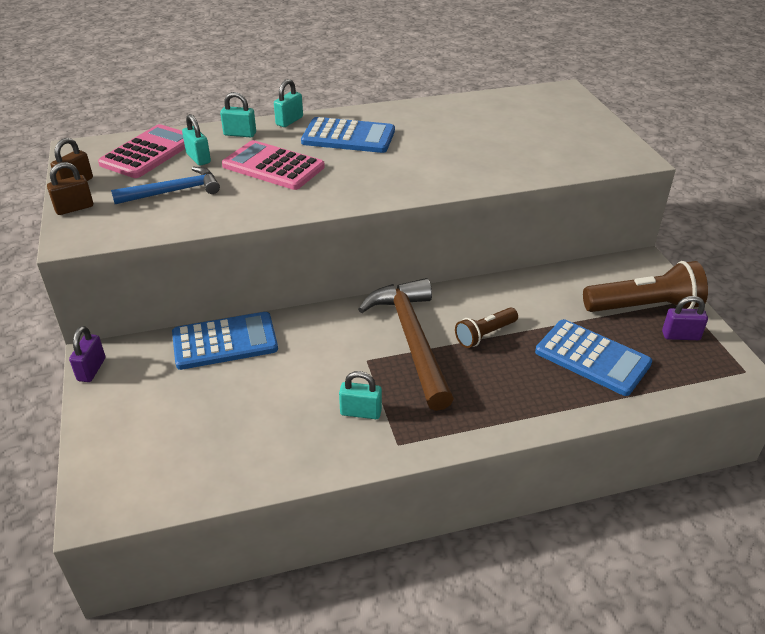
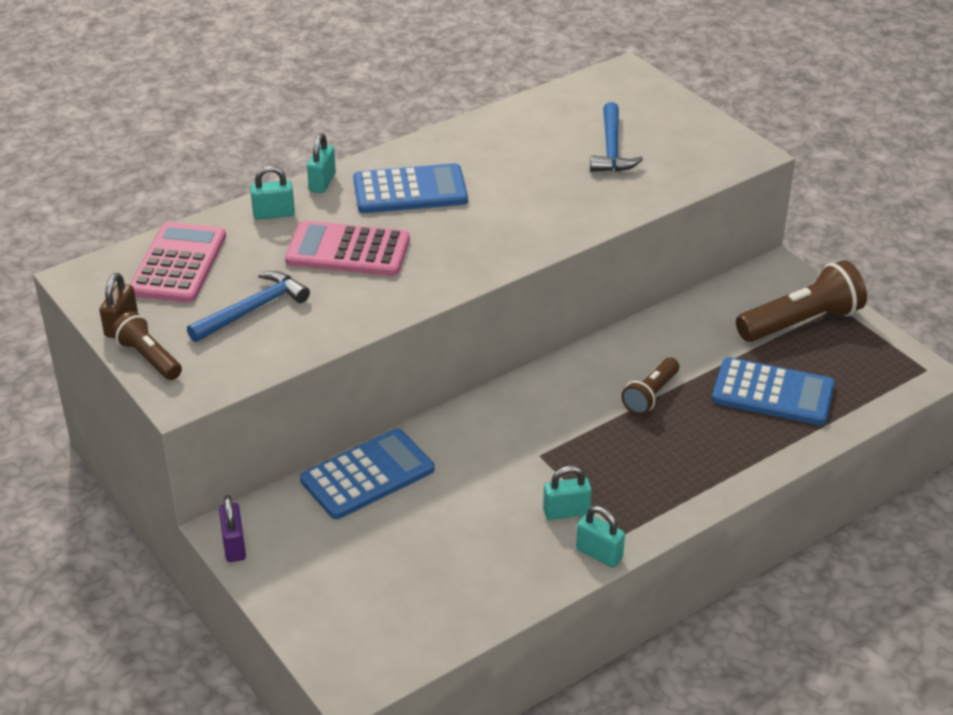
camera: 20 degrees left, 0 degrees up
brown padlock [47,162,93,215] -> brown flashlight [112,311,182,380]
turquoise padlock [182,114,211,166] -> turquoise padlock moved to [576,506,625,568]
brown hammer [358,278,454,411] -> none
purple padlock [662,296,708,340] -> none
none -> blue hammer [590,102,643,172]

